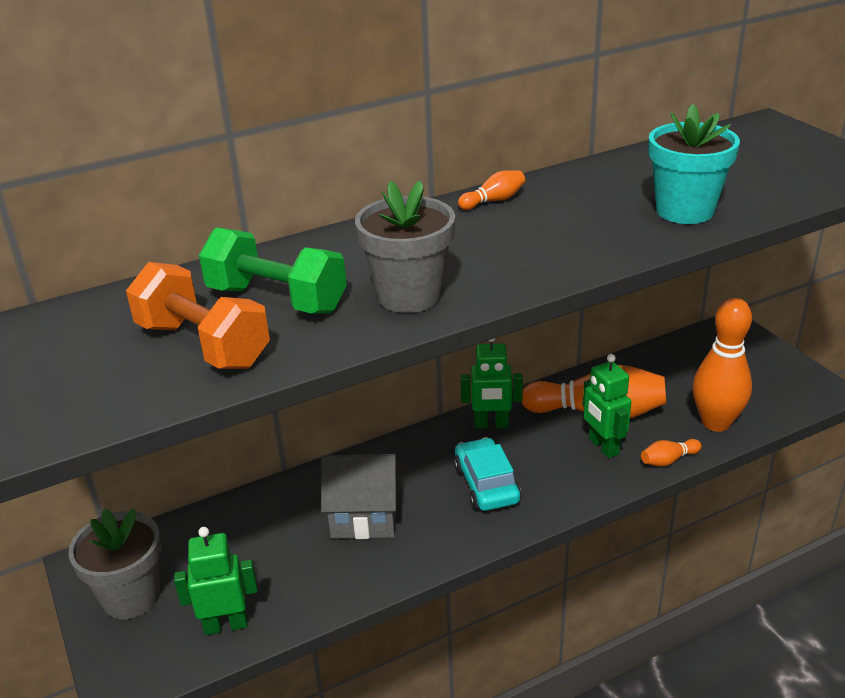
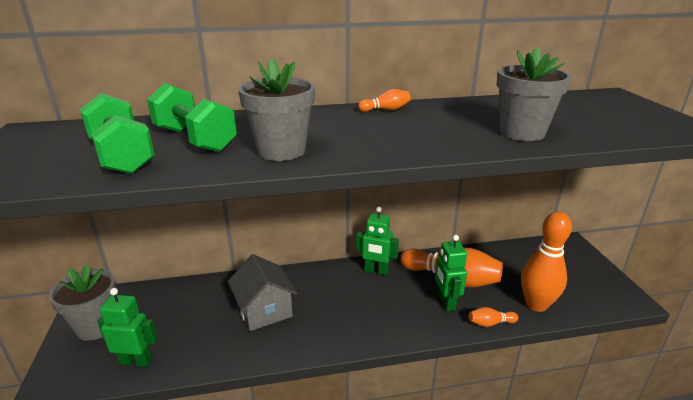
camera: 15 degrees right, 5 degrees down
orange dumbbell [126,262,270,369] -> green dumbbell [80,93,155,174]
grey house [321,454,399,539] -> grey house turned 45 degrees clockwise [228,254,297,331]
turquoise car [454,437,521,511] -> none
turquoise flower pot [648,104,740,224] -> grey flower pot [497,47,571,141]

